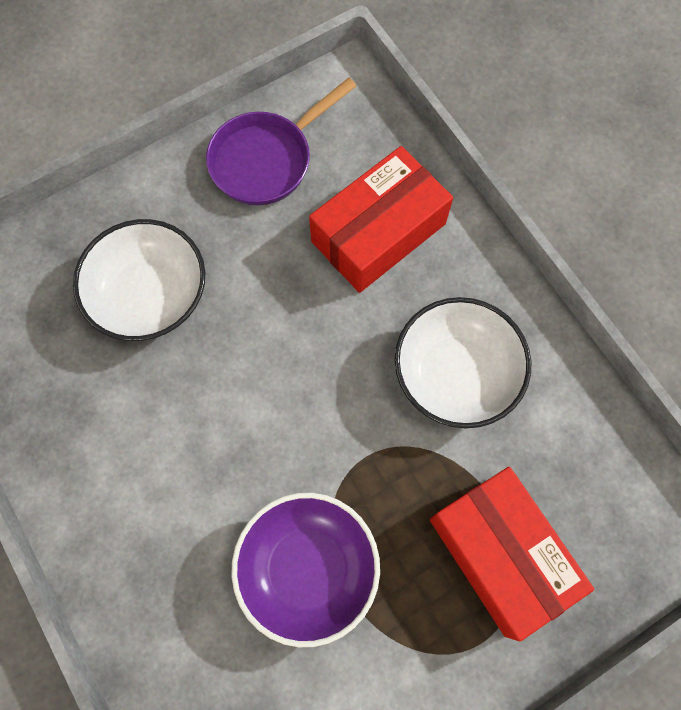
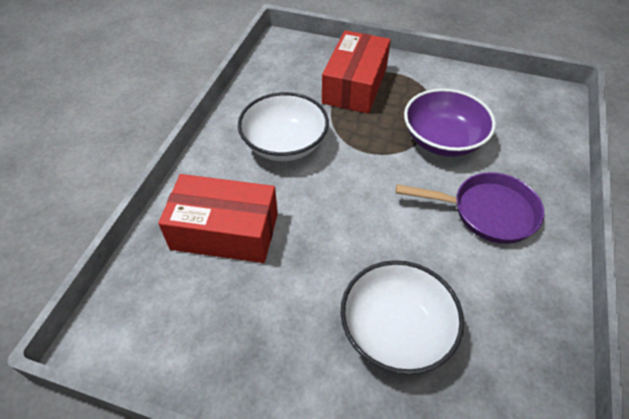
camera: 130 degrees left, 20 degrees down
purple pan [206,77,356,205] -> purple pan moved to [396,172,544,244]

